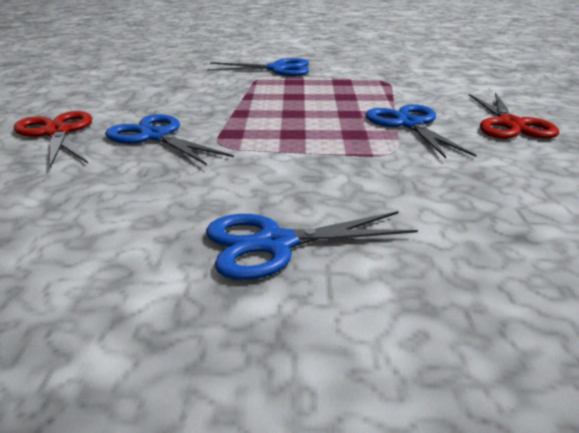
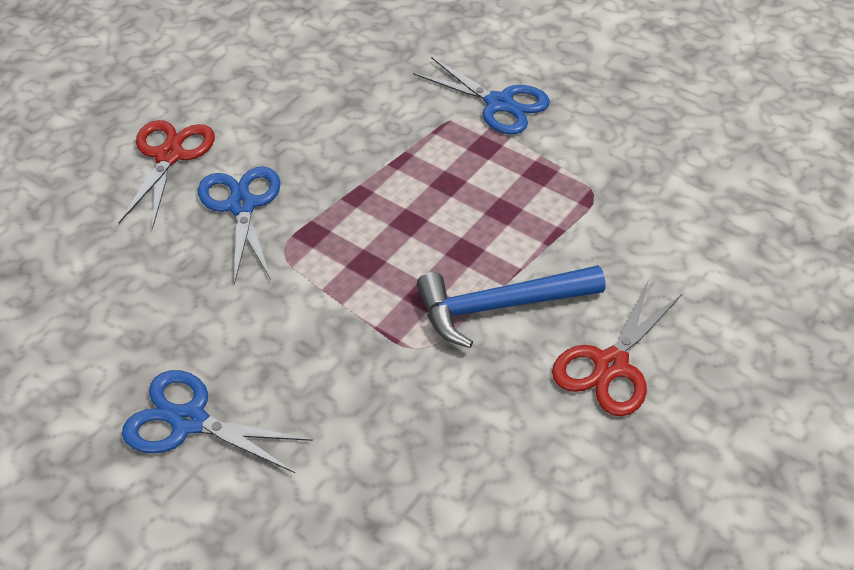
camera: 35 degrees right, 20 degrees up
blue scissors [366,104,476,158] -> blue hammer [417,265,606,348]

